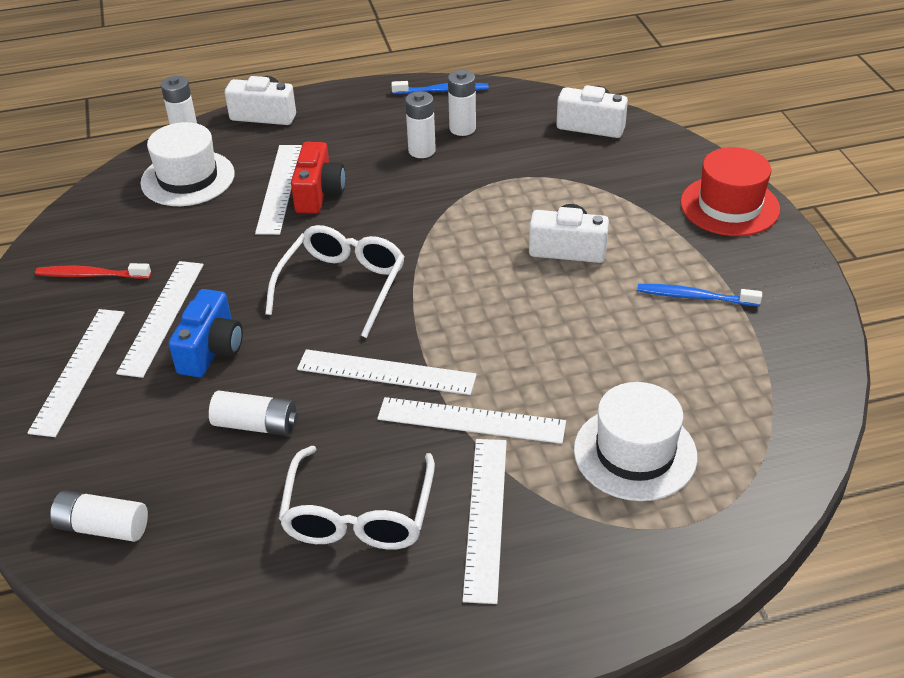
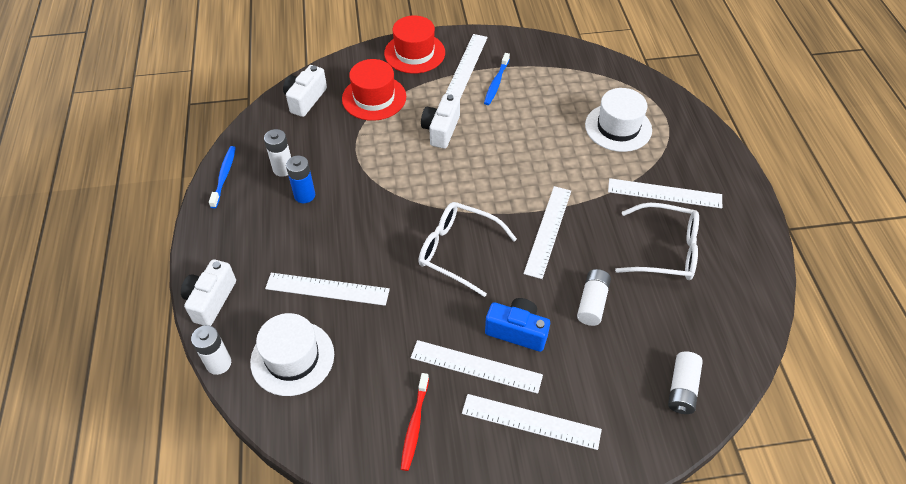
camera: 85 degrees left, 10 degrees up
red camera [291,142,345,214] -> none
white ruler [377,397,566,444] -> white ruler moved to [445,34,488,98]
white battery [405,91,436,158] -> blue battery [286,156,315,203]
none -> red hat [342,59,406,121]

